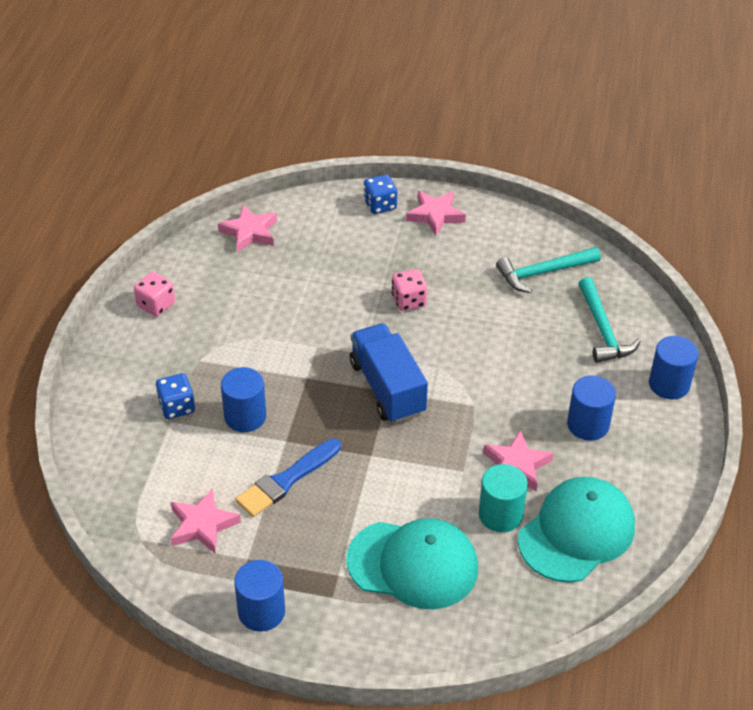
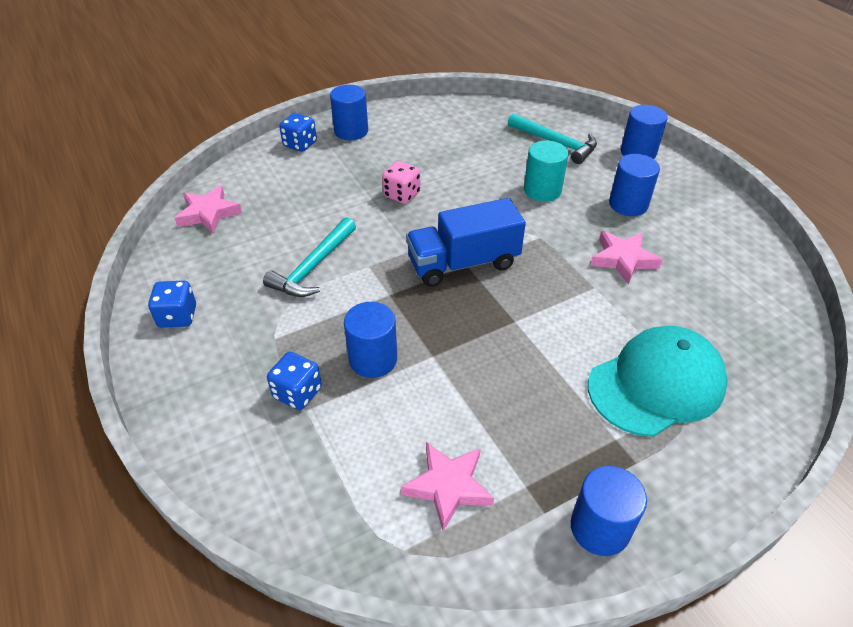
camera: 40 degrees left, 0 degrees up
pink dice [134,272,175,317] -> blue dice [148,281,196,328]
blue brush [235,438,341,517] -> none
blue truck [350,323,428,423] -> blue truck turned 45 degrees counterclockwise [406,198,526,287]
pink star [406,191,466,236] -> blue cylinder [330,85,368,140]
turquoise cylinder [479,464,528,532] -> turquoise cylinder moved to [524,140,569,202]
turquoise hammer [496,247,601,293] -> turquoise hammer moved to [263,217,356,297]
turquoise cap [518,477,635,583] -> none

